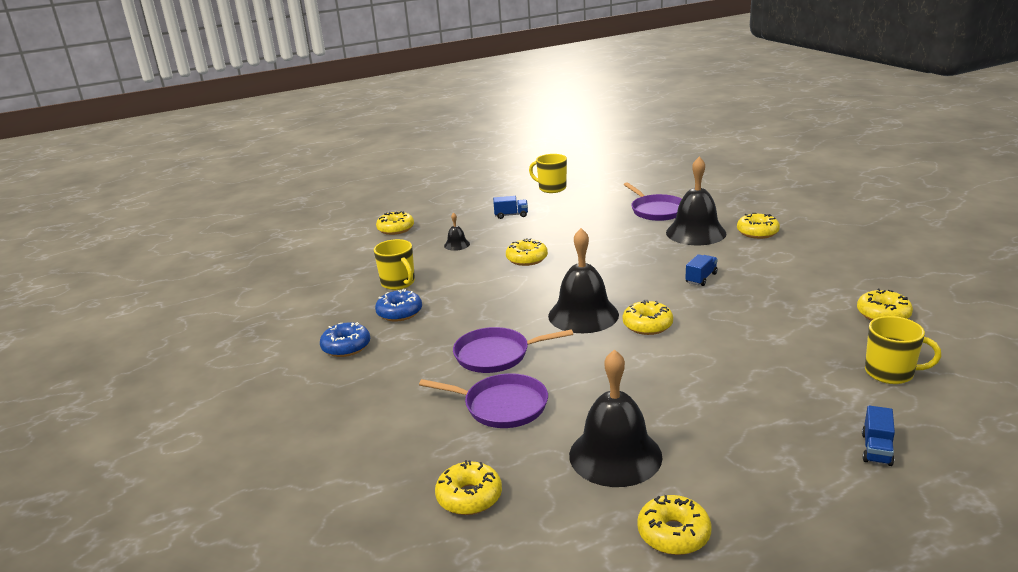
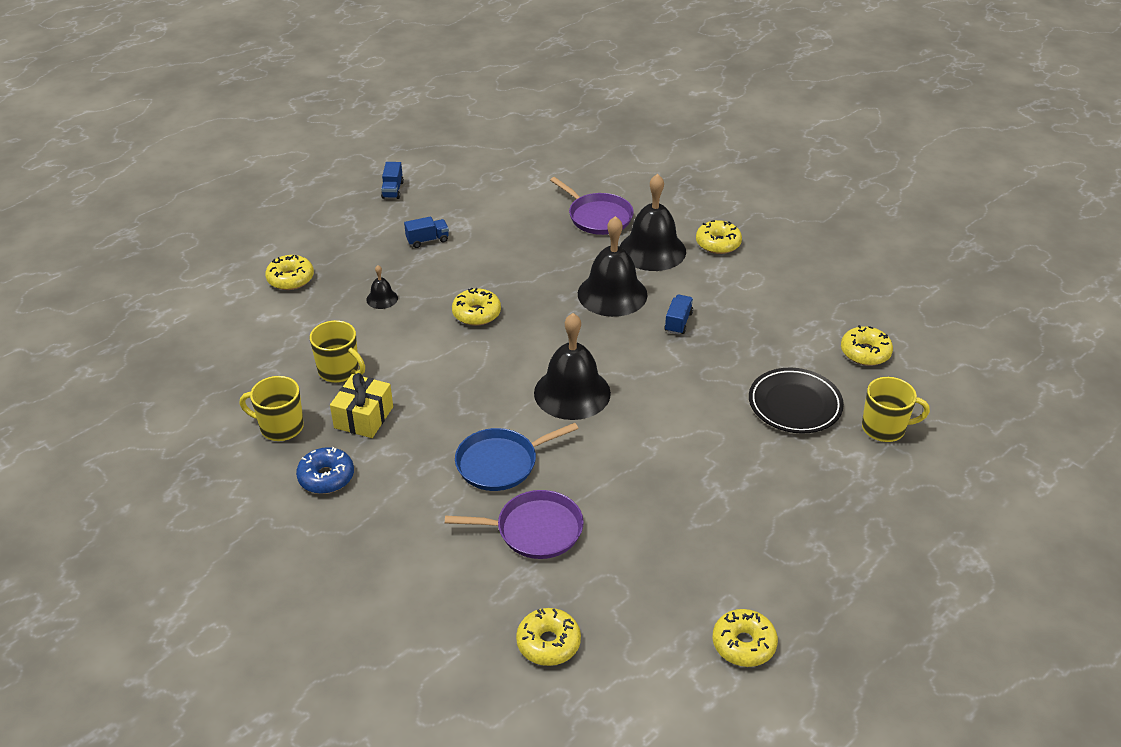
camera: 20 degrees left, 15 degrees up
blue donut [375,289,422,322] -> yellow gift [330,373,393,438]
purple pan [453,327,573,373] -> blue pan [455,423,579,491]
yellow mug [529,154,567,193] -> yellow mug moved to [240,376,304,441]
black bell [569,349,663,487] -> black bell moved to [578,216,648,317]
yellow donut [623,300,673,335] -> none
blue truck [862,405,895,466] -> blue truck moved to [381,162,404,199]
none -> black plate [749,368,844,434]

